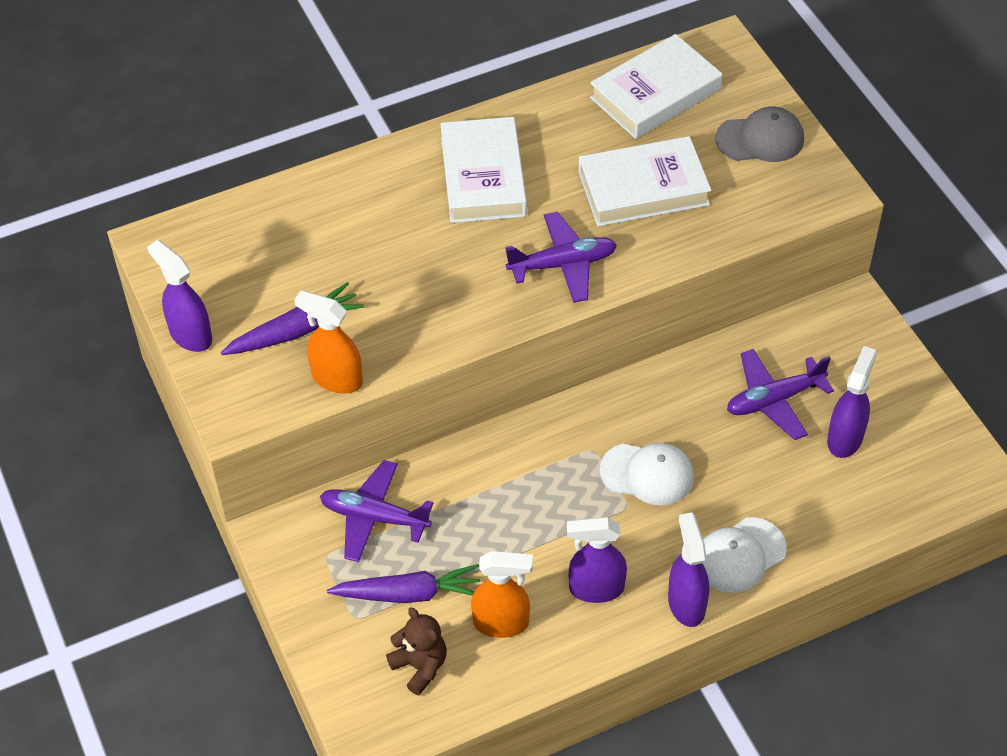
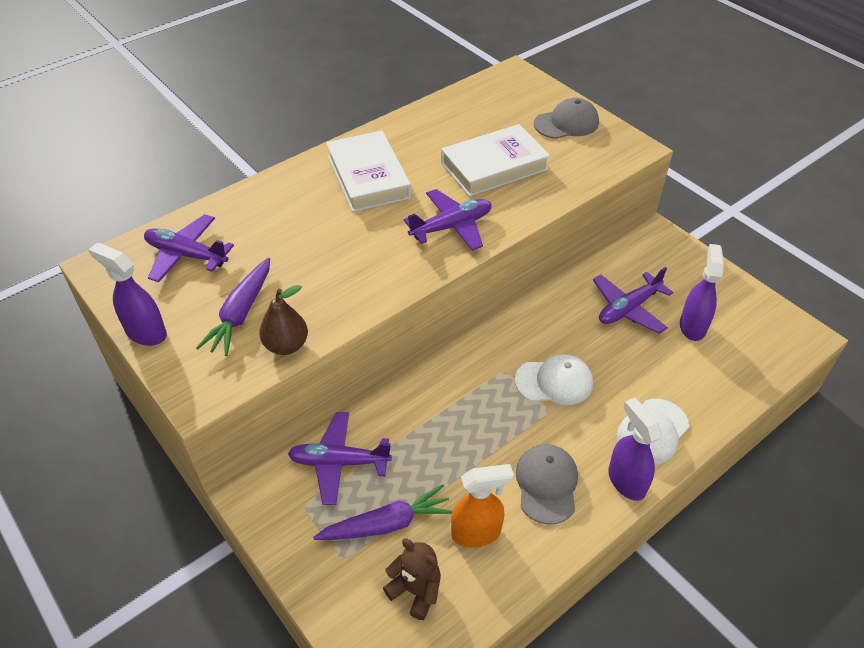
camera: 15 degrees left, 5 degrees down
purple carrot [221,282,364,355] -> purple carrot turned 150 degrees clockwise [196,258,270,356]
orange spray bottle [294,290,363,394] -> brown pear [259,285,308,355]
purple spray bottle [567,517,627,603] -> grey cap [516,444,578,525]
white book [590,34,722,139] -> none
none -> purple plane [144,214,234,282]

